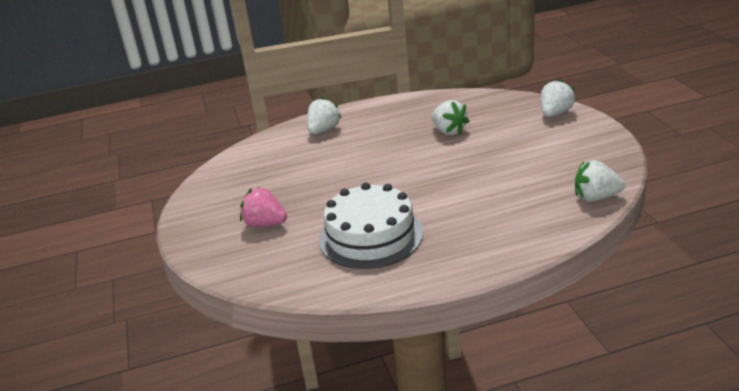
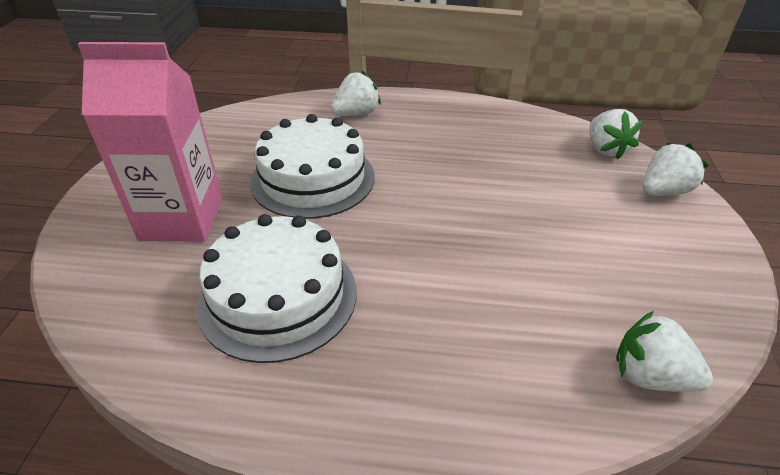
camera: 20 degrees right, 10 degrees up
pink strawberry [240,187,287,227] -> pink carton [78,42,223,242]
white strawberry [432,100,469,135] -> white strawberry moved to [590,109,643,160]
none -> white cake [250,114,375,219]

